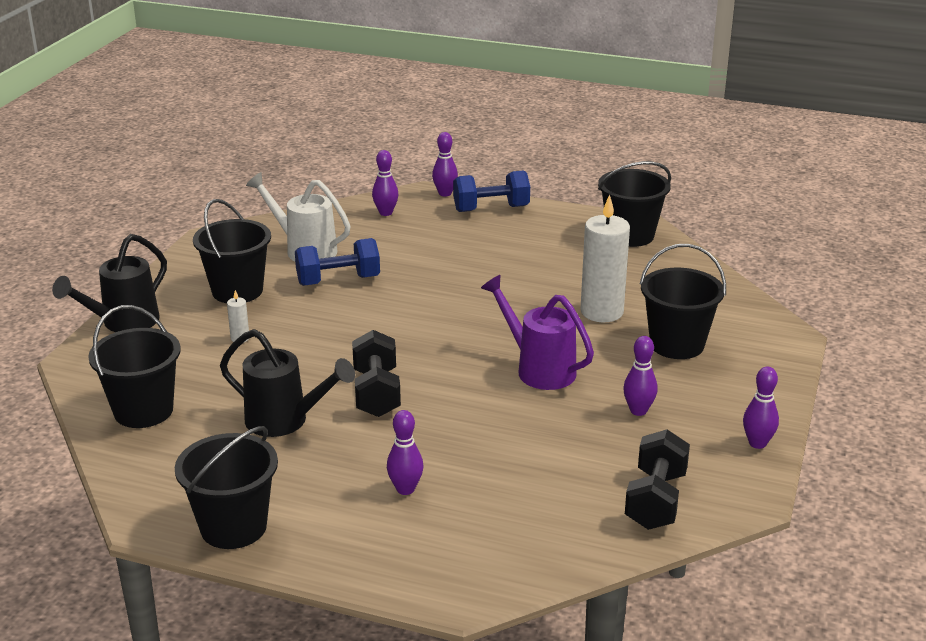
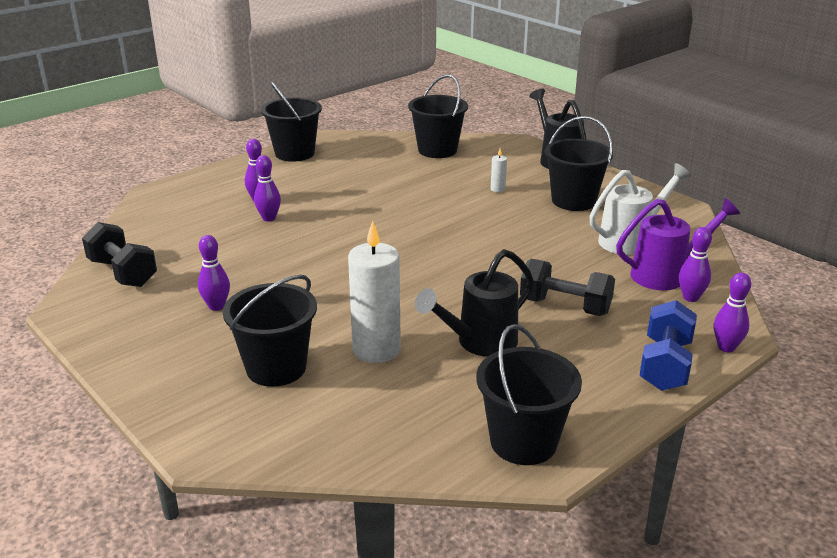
camera: 120 degrees right, 0 degrees up
black watering can [220,329,355,437] -> black watering can moved to [415,249,534,357]
blue dumbbell [295,238,380,286] -> none
black dumbbell [352,330,401,417] -> black dumbbell moved to [520,259,615,316]
purple watering can [481,275,594,390] -> purple watering can moved to [616,198,740,290]
purple bowling pin [743,367,779,449] -> purple bowling pin moved to [254,155,281,222]

